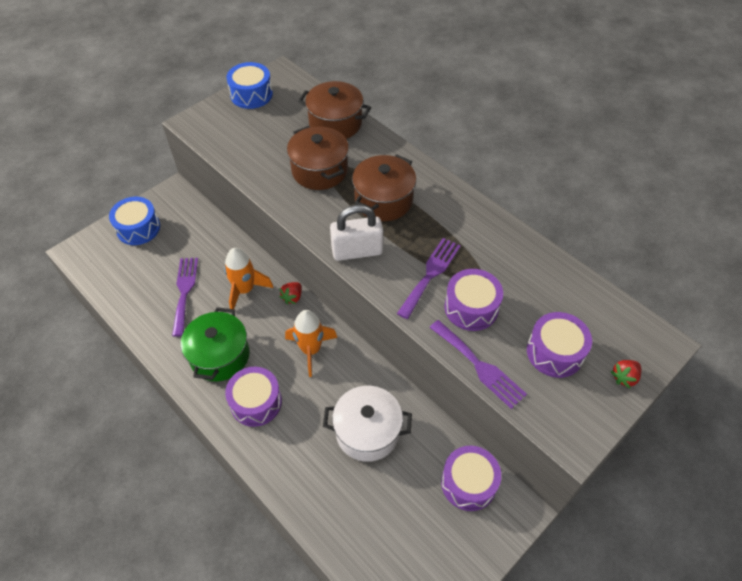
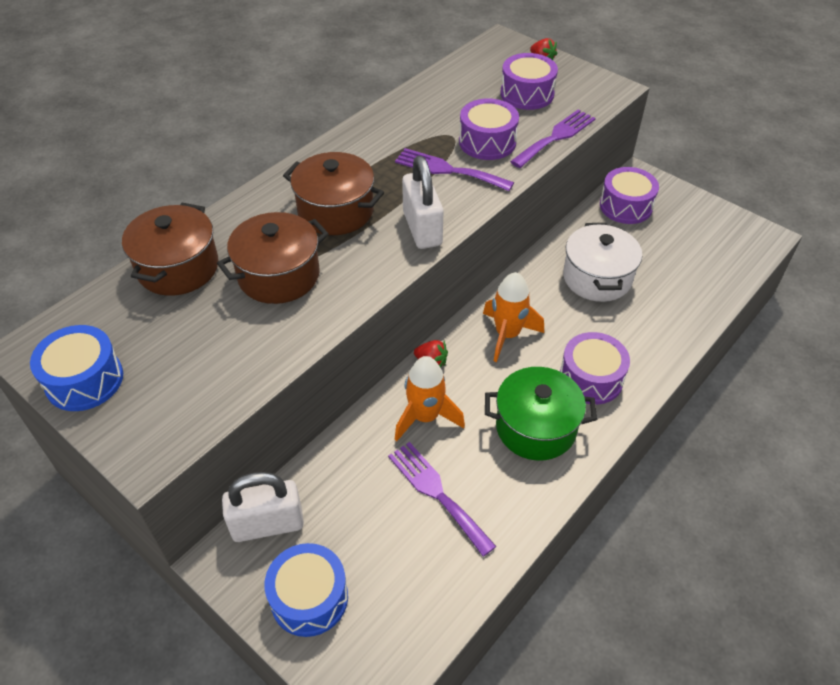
camera: 95 degrees left, 5 degrees down
purple fork [172,258,198,337] -> purple fork turned 60 degrees clockwise [388,442,496,557]
none -> white padlock [222,472,304,542]

